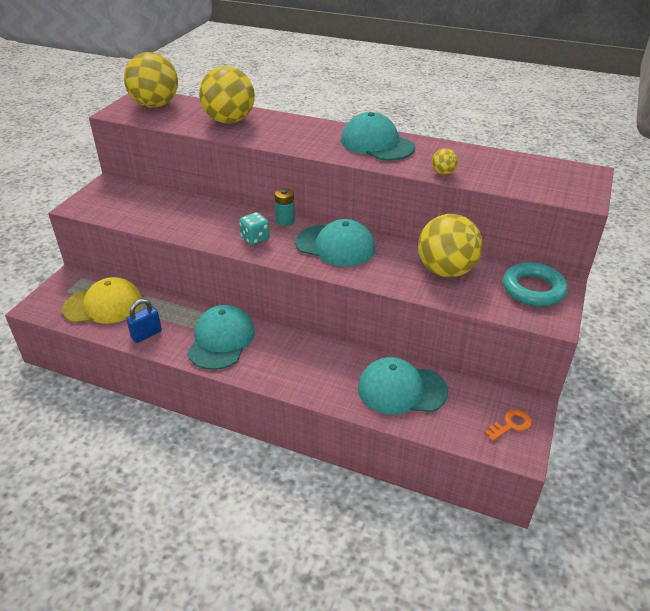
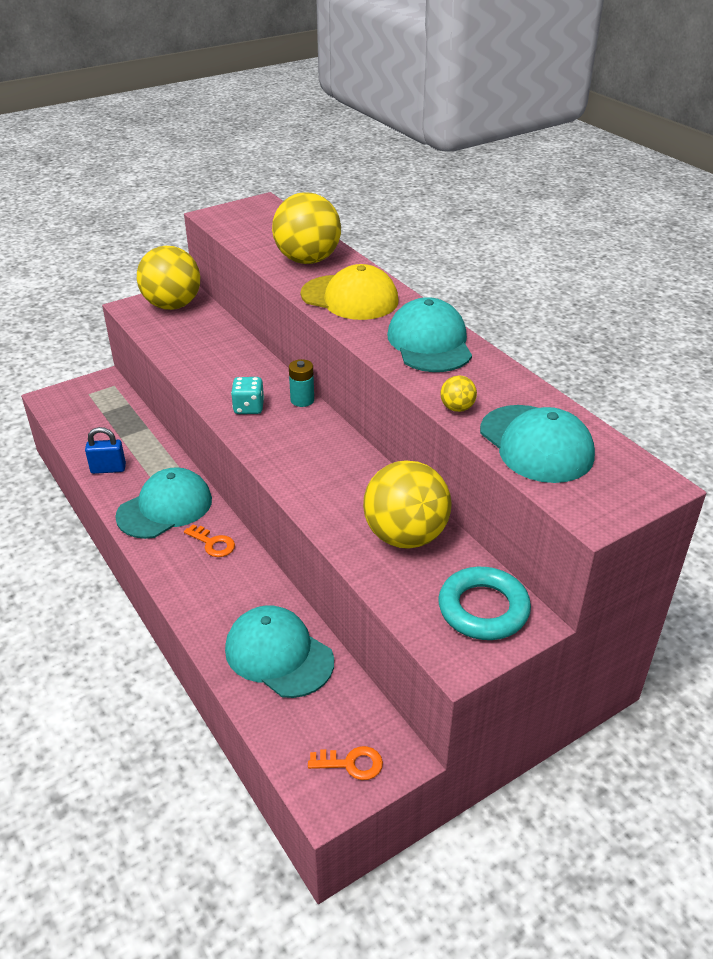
camera: 35 degrees right, 0 degrees up
yellow cap [62,277,142,324] -> yellow cap moved to [301,264,398,320]
yellow ball [124,52,178,108] -> yellow ball moved to [137,246,200,310]
turquoise cap [295,219,375,266] -> turquoise cap moved to [480,405,595,483]
none -> orange key [184,524,235,557]

